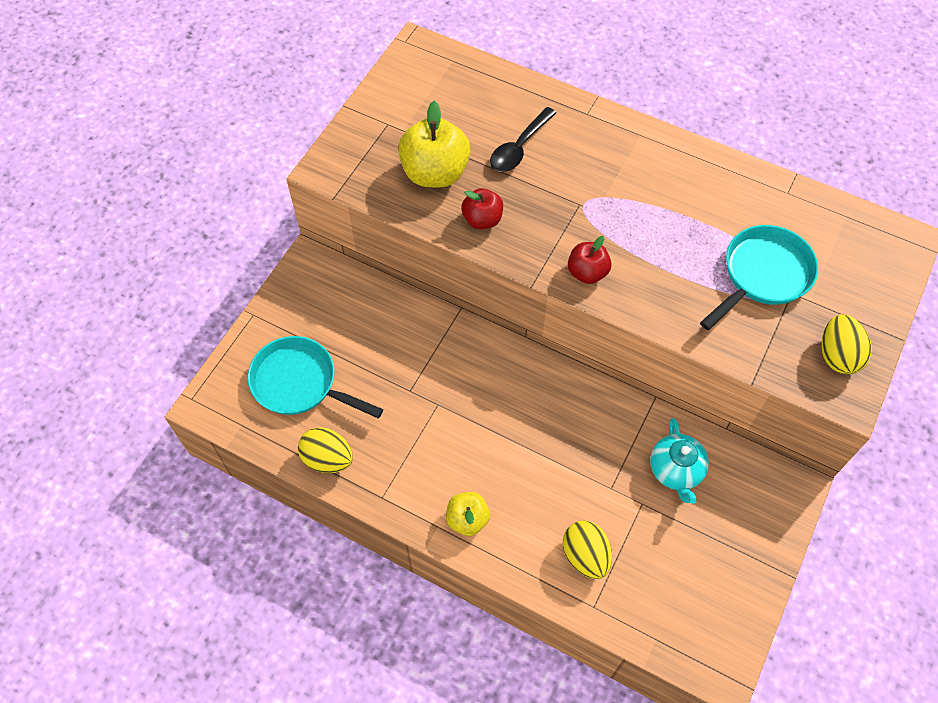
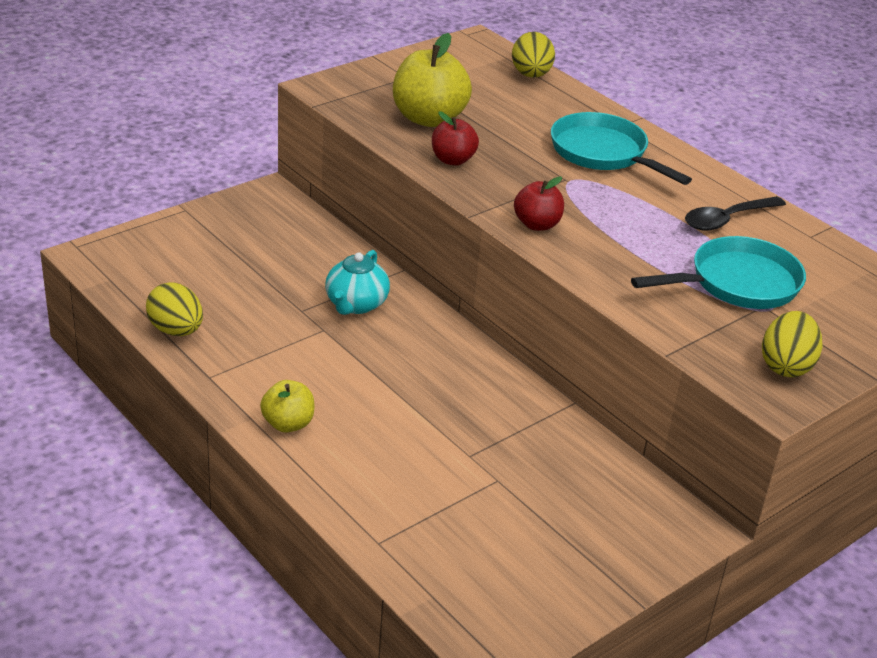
camera: 20 degrees right, 25 degrees down
turquoise pan [248,336,383,418] -> turquoise pan moved to [551,112,692,185]
black spoon [490,107,556,172] -> black spoon moved to [685,196,786,231]
yellow egg [563,520,612,579] -> yellow egg moved to [512,32,555,78]
turquoise teapot [650,418,709,504] -> turquoise teapot moved to [325,250,390,315]

